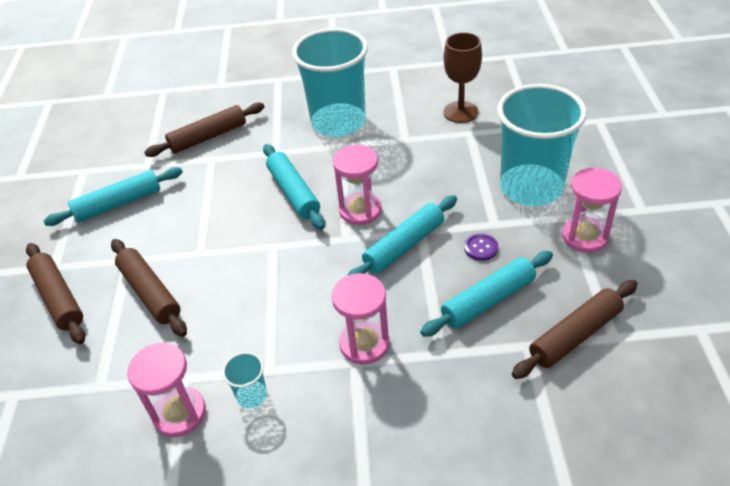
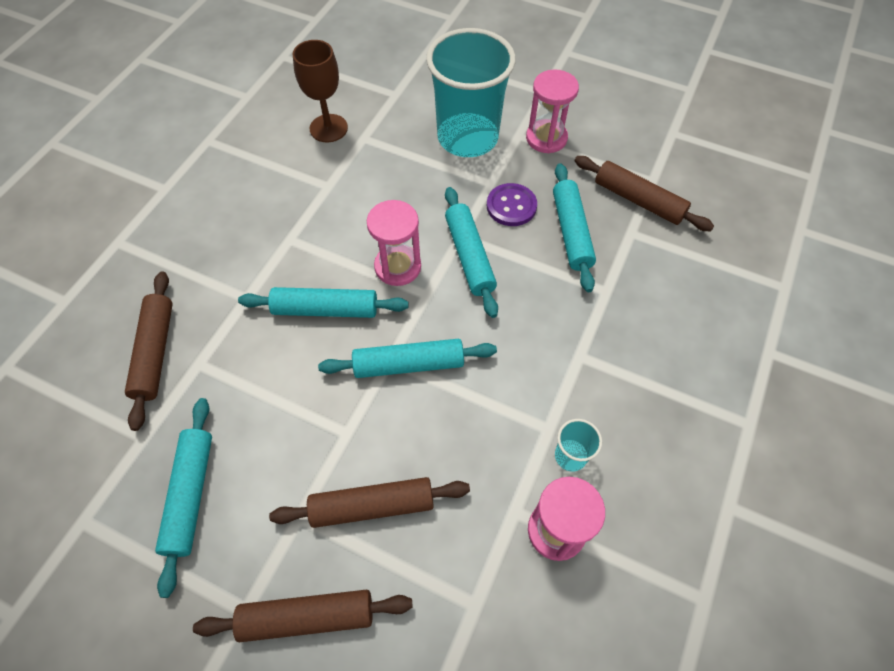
camera: 65 degrees left, 15 degrees up
turquoise cup [292,28,368,137] -> none
pink hourglass [332,273,390,364] -> none
purple button [464,233,498,261] -> purple button [487,183,537,226], size x1.54
brown rolling pin [512,280,637,379] -> brown rolling pin turned 45 degrees counterclockwise [575,156,714,231]
none -> turquoise rolling pin [318,339,497,378]

